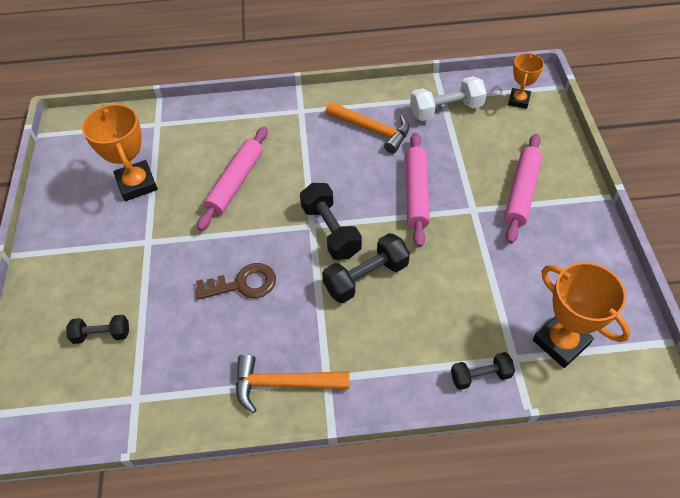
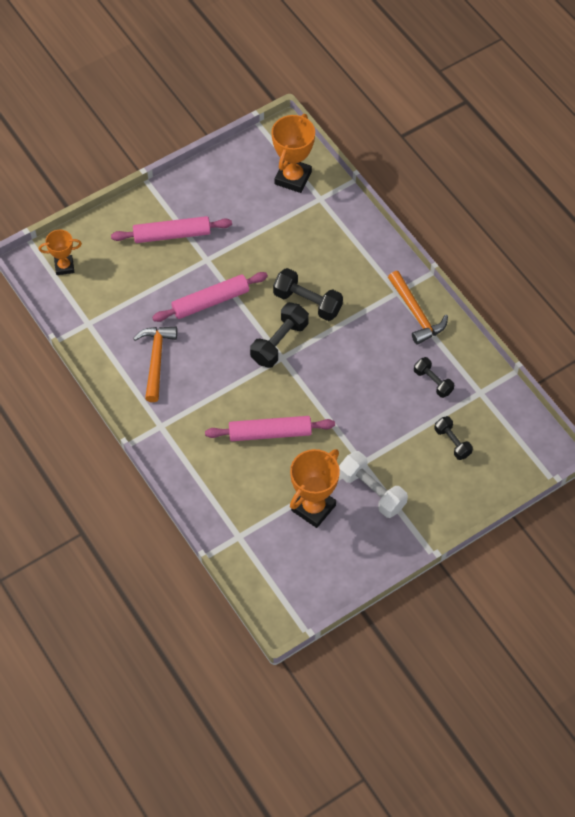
camera: 120 degrees left, 5 degrees up
brown key [196,263,276,300] -> none
white dumbbell [410,76,487,121] -> white dumbbell moved to [339,451,408,518]
black dumbbell [451,352,515,390] -> black dumbbell moved to [414,357,454,398]

